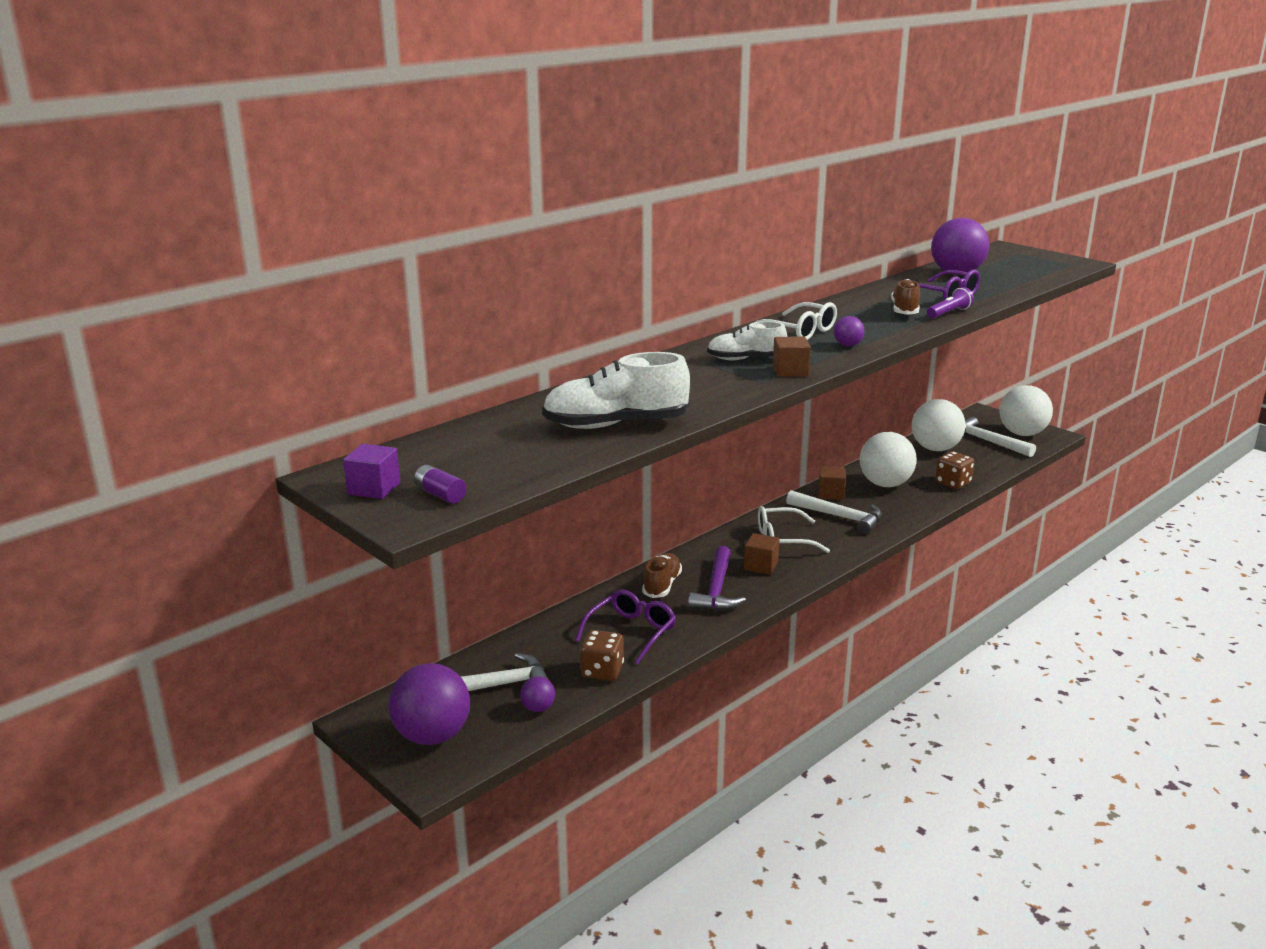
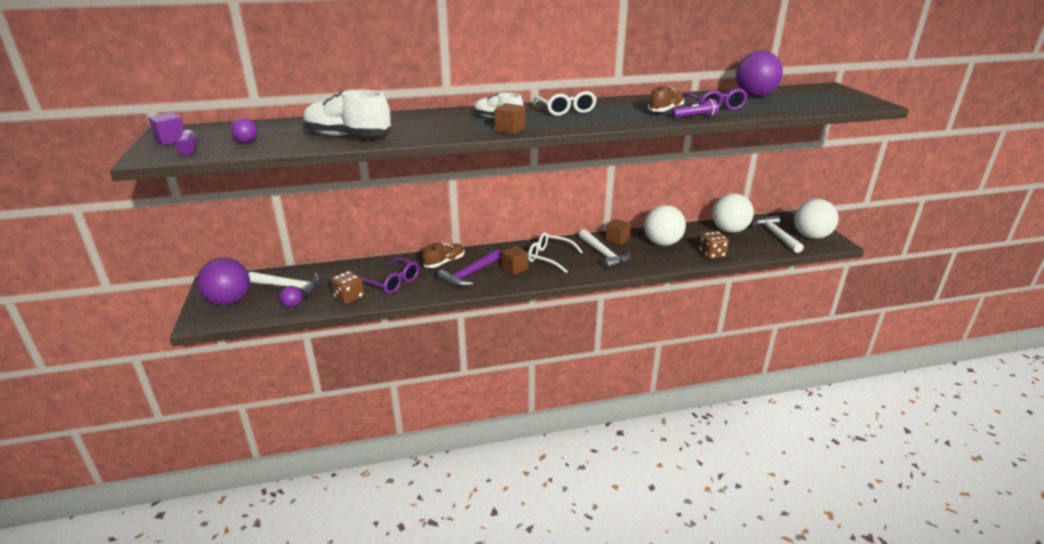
camera: 30 degrees right, 5 degrees up
purple glasses [575,589,676,665] -> purple glasses turned 60 degrees clockwise [362,257,419,294]
purple ball [834,316,865,347] -> purple ball moved to [231,118,258,143]

